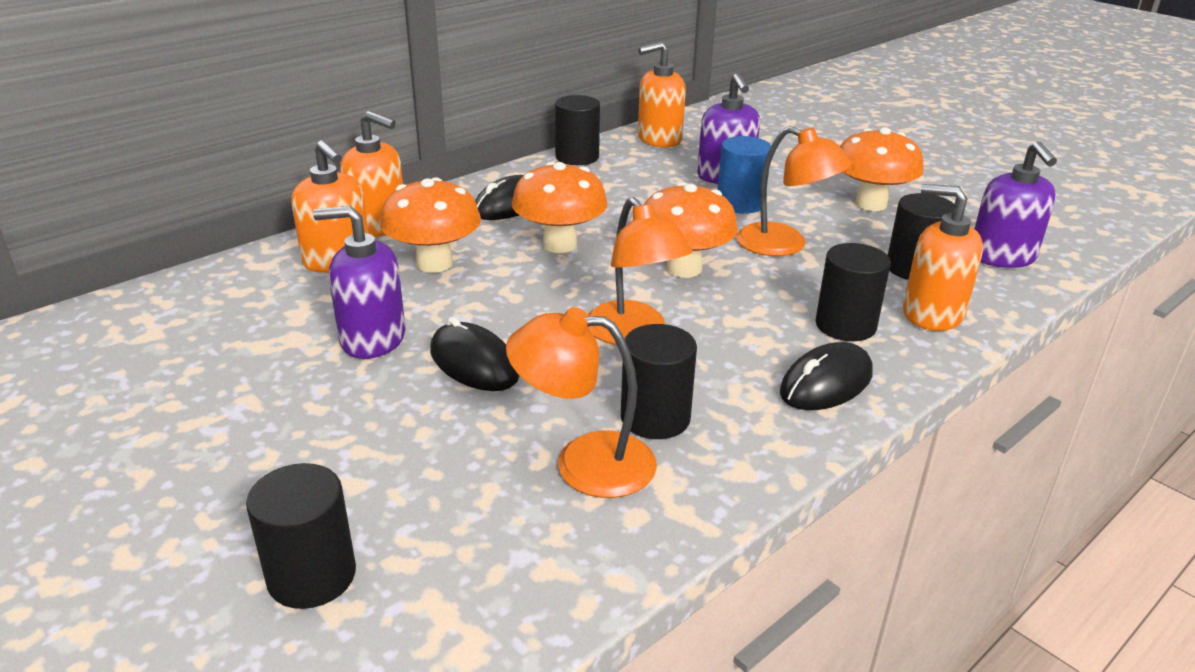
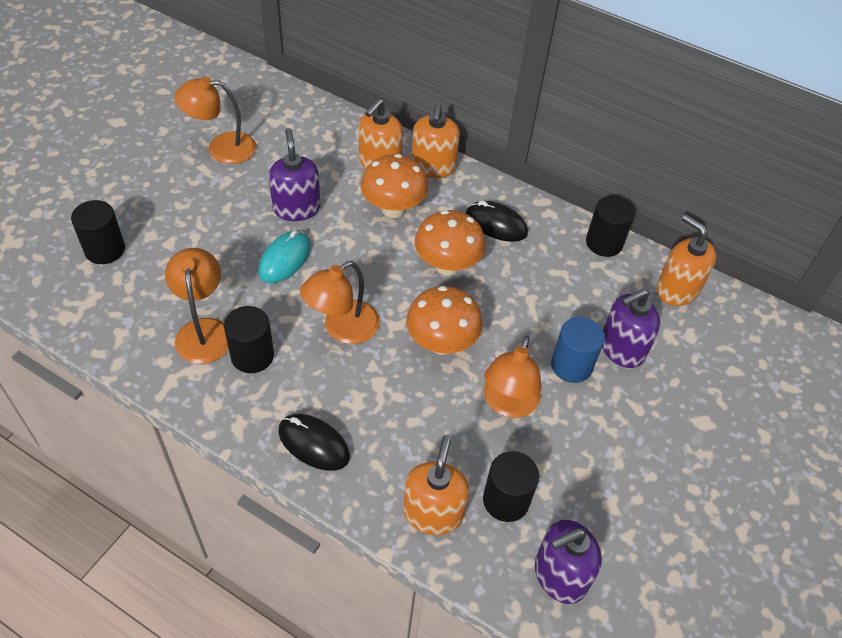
camera: 70 degrees right, 20 degrees up
black mouse [430,317,520,391] -> turquoise mouse [258,230,311,283]
black cylinder [815,243,891,341] -> none
orange mushroom [840,127,924,211] -> none
none -> orange lamp [174,77,256,164]

